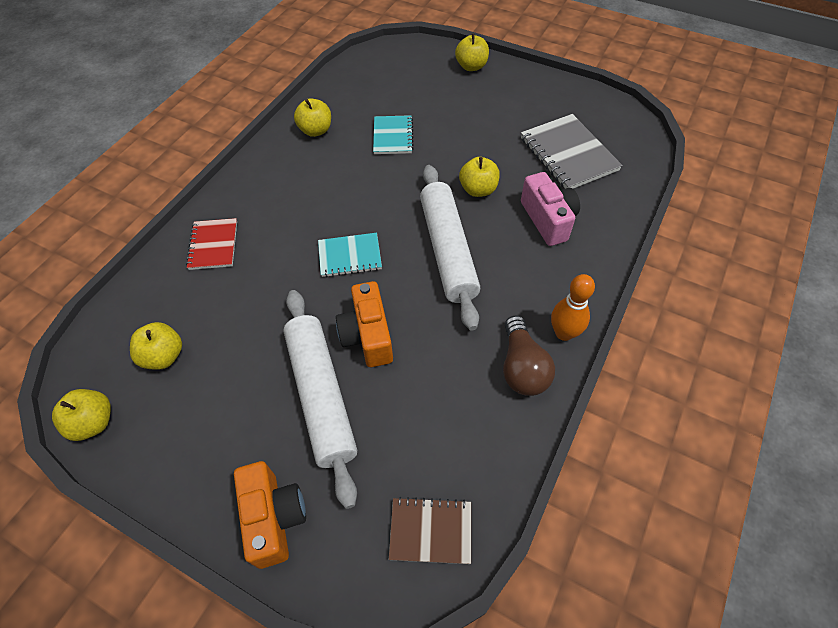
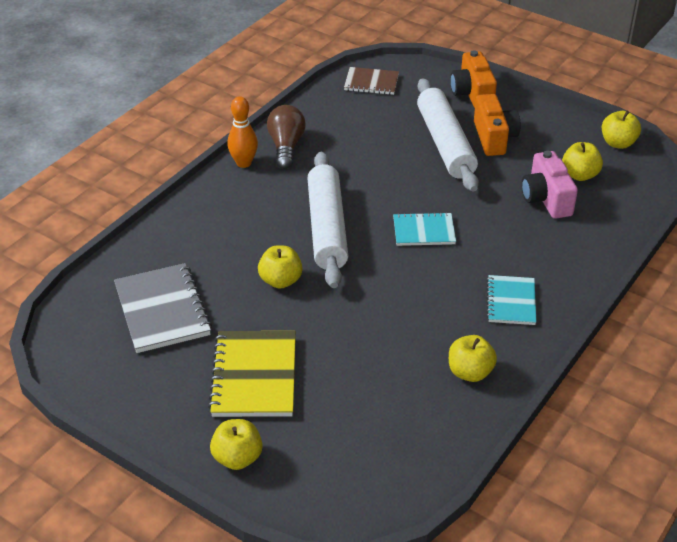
camera: 175 degrees left, 15 degrees down
red notebook [186,218,237,270] -> none
orange camera [336,281,393,367] -> orange camera moved to [474,94,521,156]
turquoise notebook [373,115,414,154] -> turquoise notebook moved to [487,275,536,325]
pink camera [521,172,580,246] -> pink camera moved to [522,151,578,219]
none -> yellow notebook [208,331,296,417]

